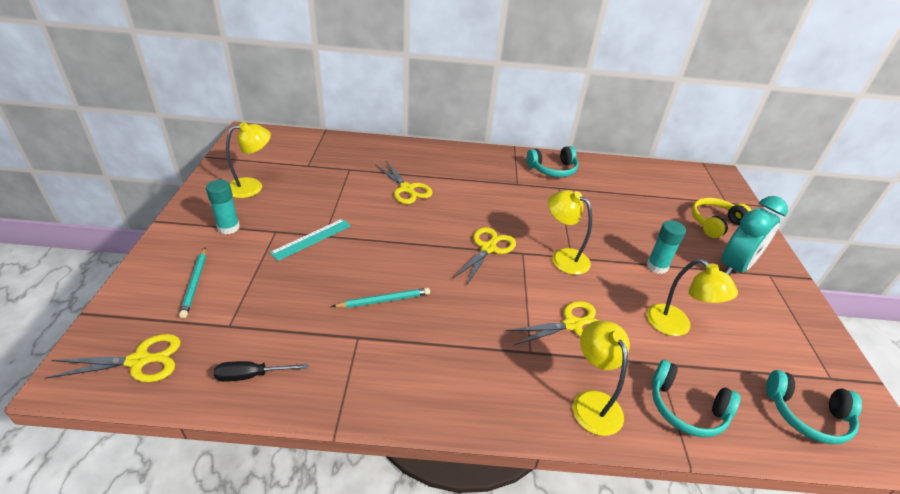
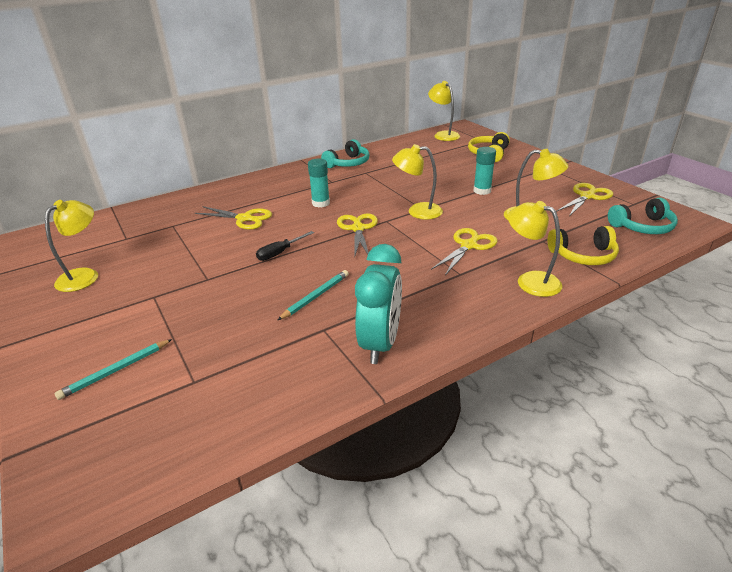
camera: 30 degrees left, 5 degrees down
yellow scissors [45,334,181,382] -> yellow scissors moved to [556,183,613,216]
turquoise pencil [179,247,206,319] -> turquoise pencil turned 90 degrees clockwise [54,339,172,400]
turquoise glue stick [206,180,240,235] -> turquoise glue stick moved to [308,159,330,208]
black screwdriver [214,361,308,382] -> black screwdriver moved to [256,231,314,261]
turquoise ruler [270,219,351,261] -> none
turquoise headphones [652,360,740,437] -> yellow headphones [548,226,619,265]
turquoise clock [721,196,788,276] -> turquoise clock moved to [355,244,402,364]
none -> yellow lamp [428,81,460,141]

